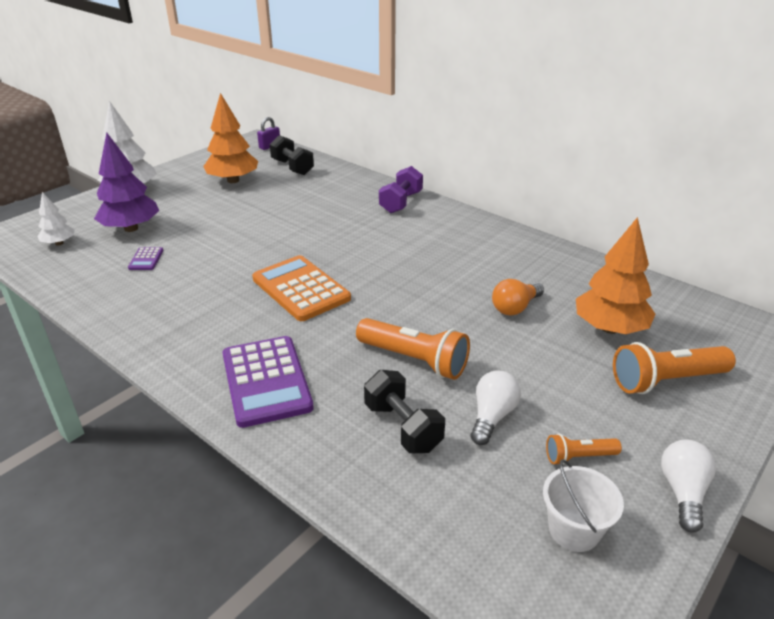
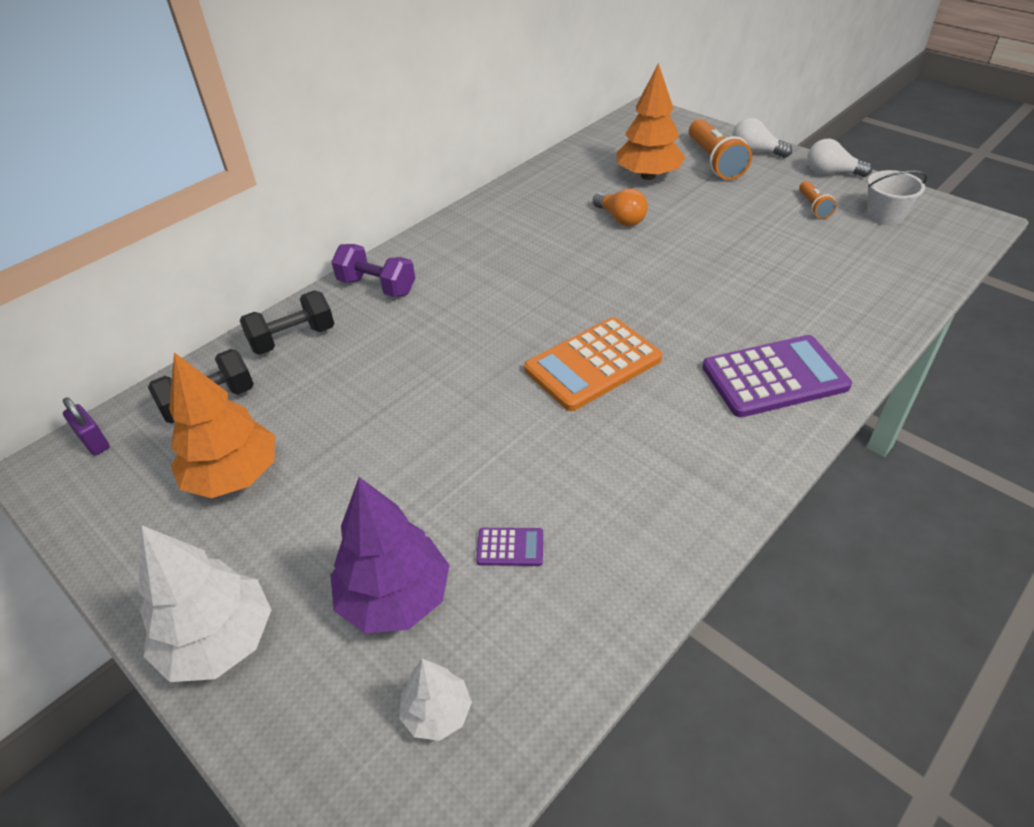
camera: 85 degrees left, 10 degrees up
orange flashlight [356,318,470,380] -> none
black dumbbell [364,370,445,453] -> black dumbbell moved to [239,291,334,355]
white light bulb [471,370,521,445] -> white light bulb moved to [733,118,792,158]

